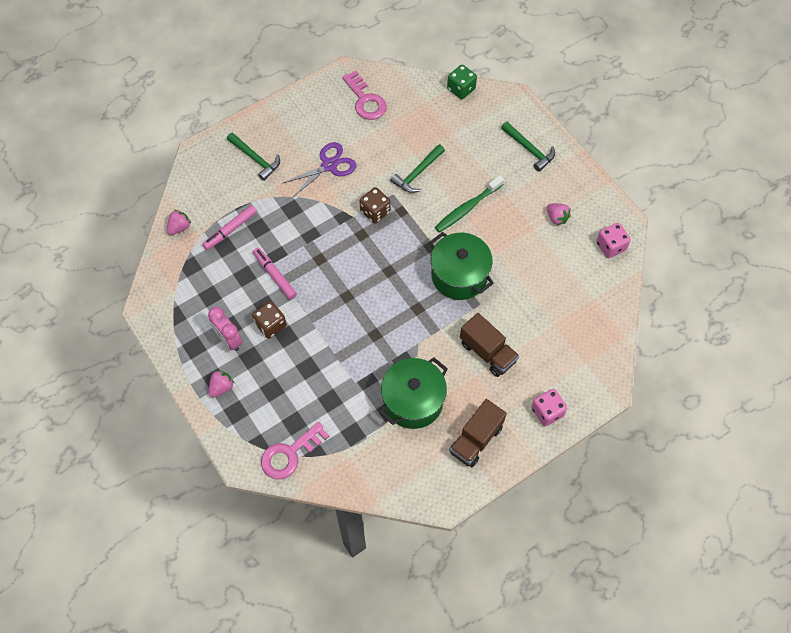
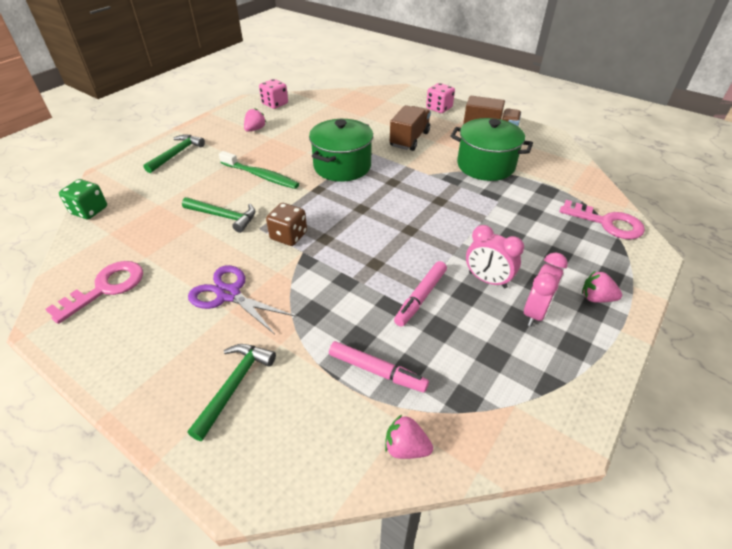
camera: 110 degrees left, 20 degrees down
brown dice [252,301,287,339] -> pink clock [466,225,524,288]

